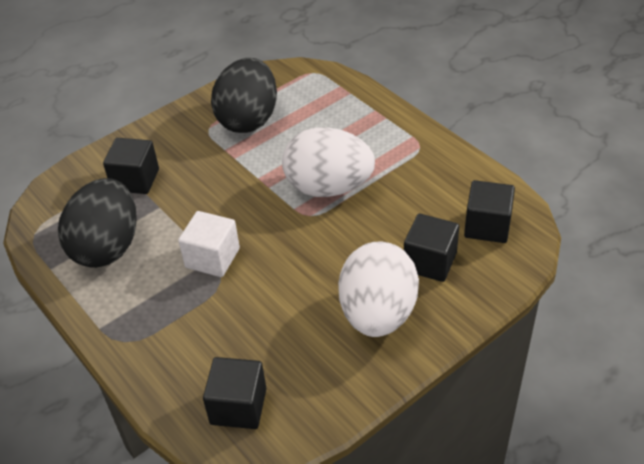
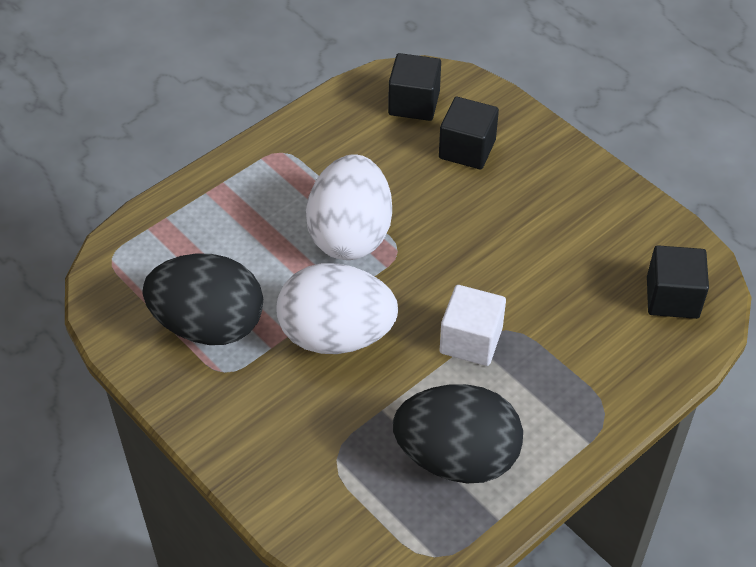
camera: 95 degrees left, 5 degrees up
black cube [103,138,159,194] -> none
white egg [338,241,419,337] -> white egg moved to [277,263,398,354]

